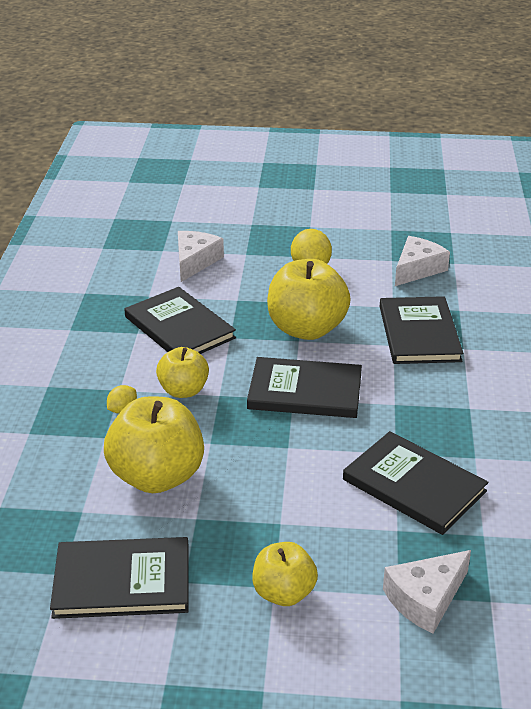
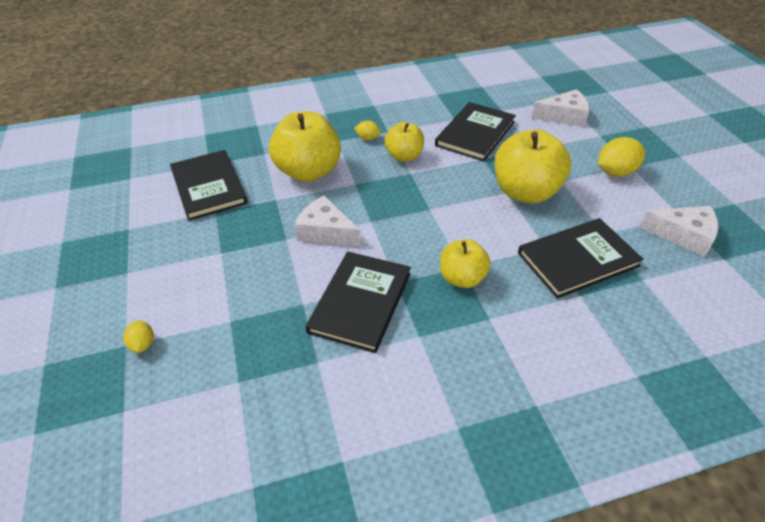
camera: 70 degrees right, 10 degrees up
black book [247,357,362,418] -> none
yellow apple [252,542,318,606] -> yellow apple moved to [440,239,491,288]
white cheese [383,550,471,634] -> white cheese moved to [294,195,361,247]
none -> yellow lemon [123,320,154,353]

